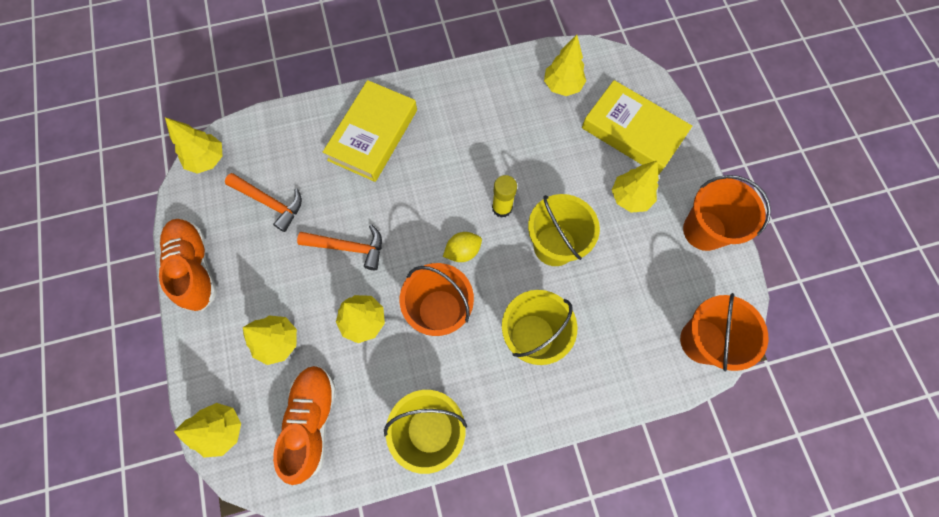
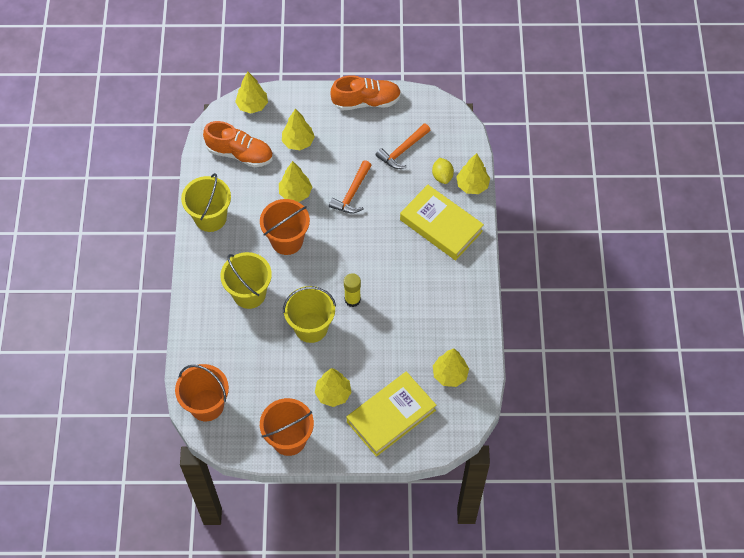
camera: 105 degrees right, 10 degrees down
yellow tree [165,117,223,174] -> yellow tree moved to [456,153,490,194]
yellow lemon [443,232,482,262] -> yellow lemon moved to [432,158,454,184]

